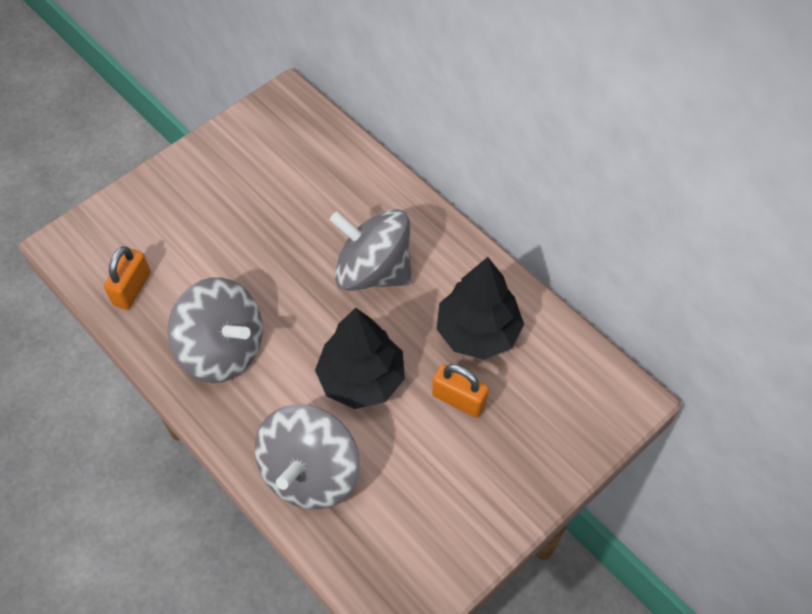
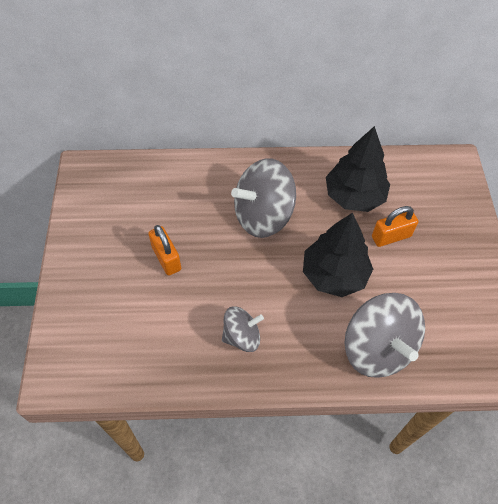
camera: 50 degrees left, 0 degrees up
orange padlock [104,246,151,310] -> orange padlock moved to [148,225,181,276]
grey spinning top [168,277,262,383] -> grey spinning top [222,306,264,352], size x0.57

